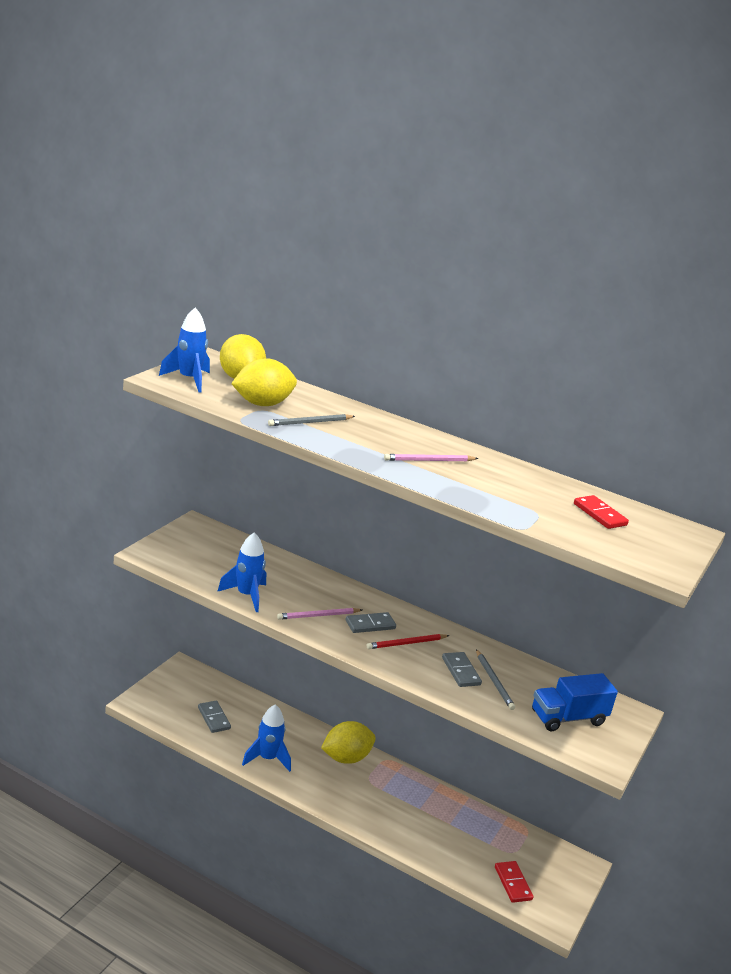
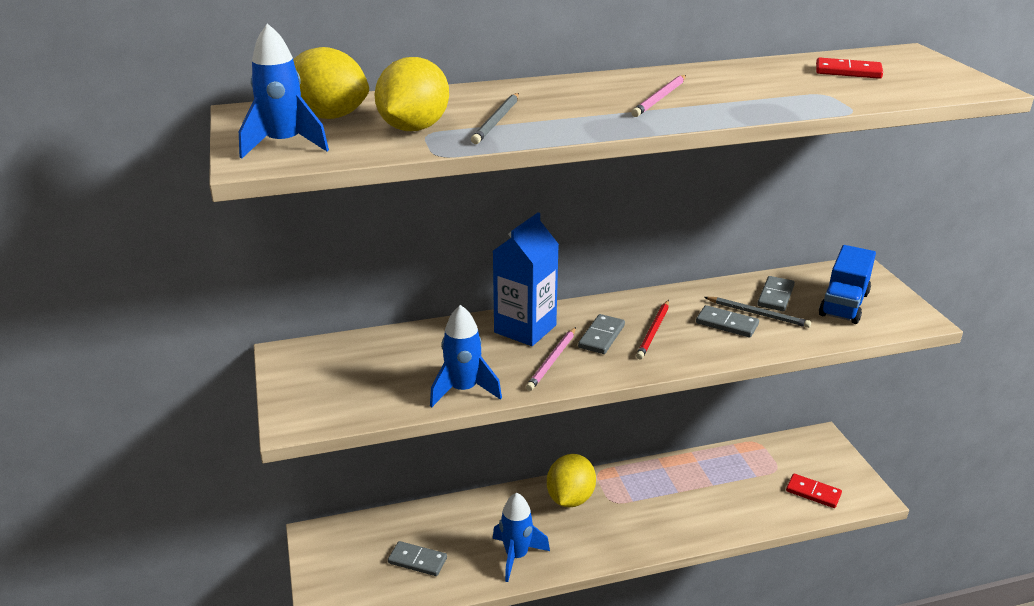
camera: 40 degrees left, 5 degrees up
none -> blue carton [493,212,559,346]
none -> grey domino [757,276,795,311]

